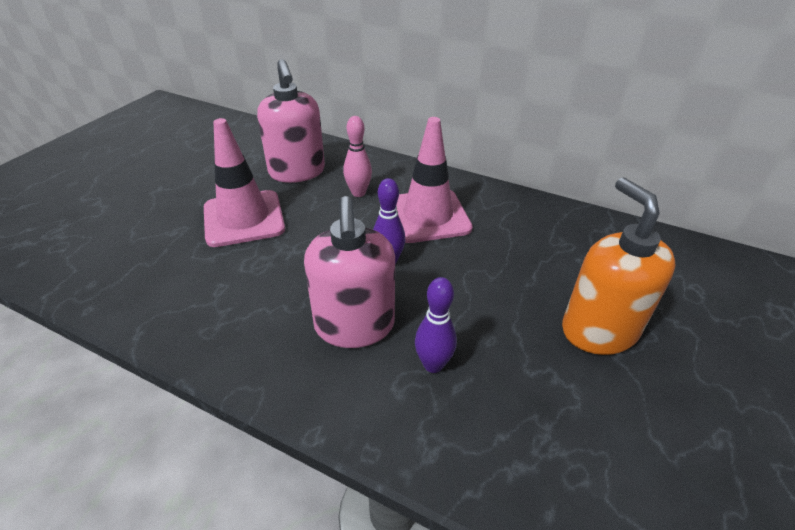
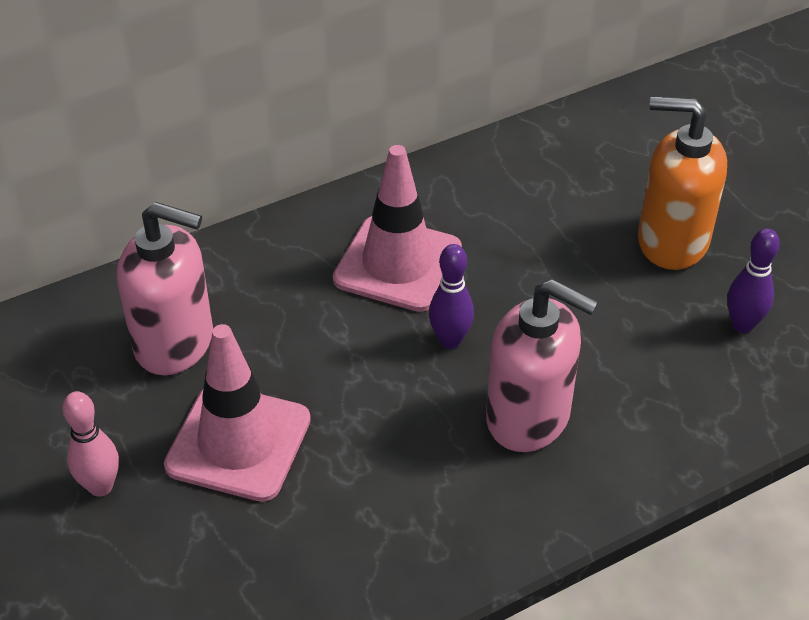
camera: 55 degrees left, 5 degrees up
pink bowling pin [343,116,372,197] -> pink bowling pin moved to [62,391,119,497]
purple bowling pin [415,277,457,373] -> purple bowling pin moved to [727,228,780,333]

